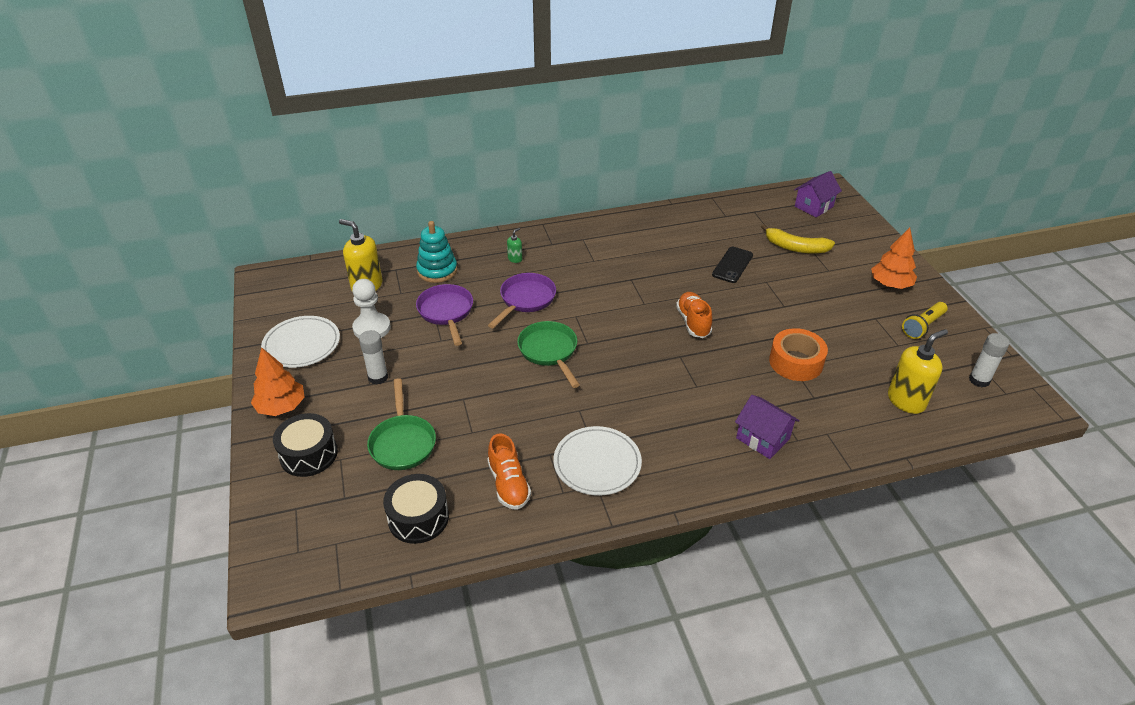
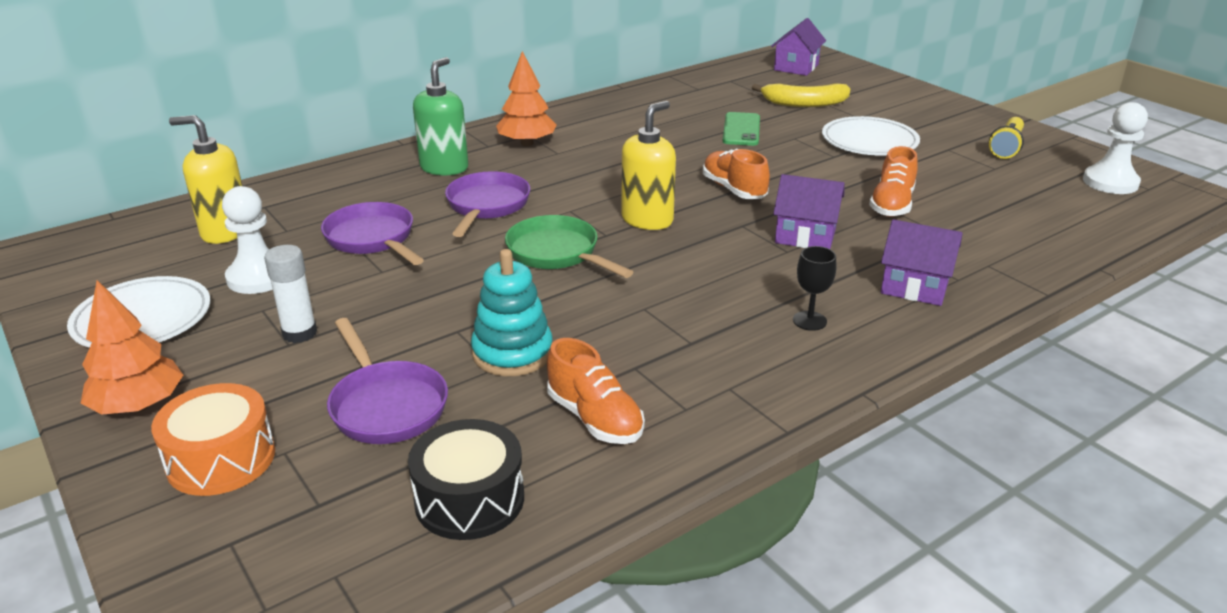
camera: 20 degrees left, 10 degrees down
black drum [273,413,338,477] -> orange drum [151,383,275,496]
green pan [367,378,436,470] -> purple pan [327,318,448,444]
turquoise stacking toy [416,221,457,283] -> turquoise stacking toy moved to [471,249,552,376]
green soap dispenser [507,228,522,263] -> green soap dispenser [413,57,468,176], size x2.12
white plate [553,426,642,496] -> white plate moved to [822,116,920,156]
black phone [712,247,753,283] -> green phone [723,112,760,146]
orange tape [769,328,828,381] -> orange shoe [869,146,918,217]
orange tree [871,228,917,289] -> orange tree moved to [496,51,556,146]
yellow soap dispenser [888,329,948,414] -> yellow soap dispenser moved to [621,101,676,230]
white glue stick [969,333,1010,388] -> white pawn [1083,102,1148,194]
none -> purple house [773,174,845,249]
none -> black goblet [793,246,836,331]

